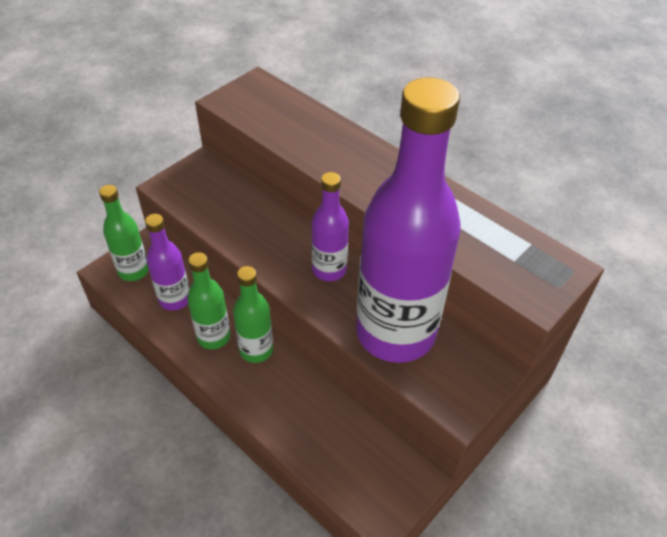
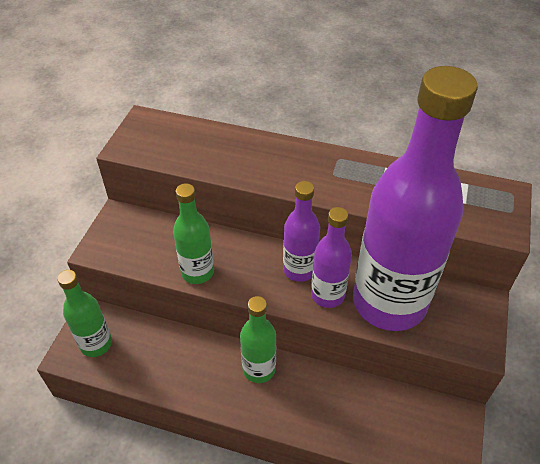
camera: 25 degrees left, 0 degrees up
purple bottle [145,214,189,311] -> purple bottle moved to [311,207,352,308]
green bottle [187,252,230,349] -> green bottle moved to [173,183,214,284]

